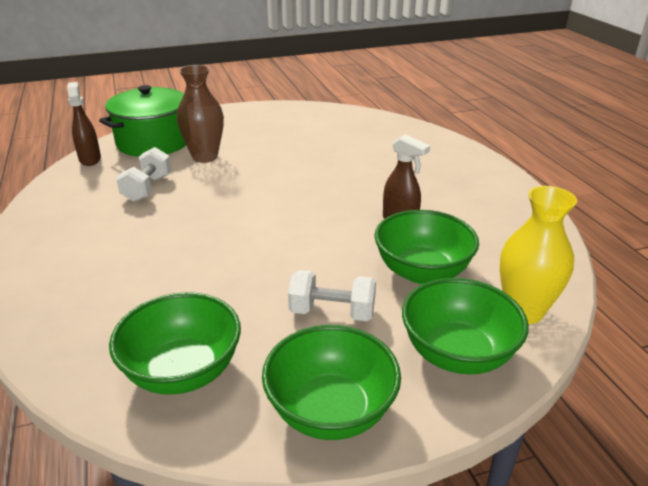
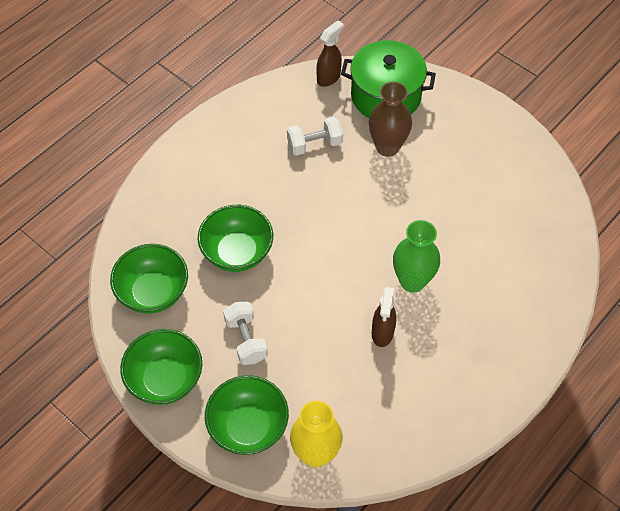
camera: 60 degrees right, 25 degrees up
green bowl [374,210,479,284] -> green bowl moved to [198,205,273,272]
none -> green vase [393,220,440,293]

